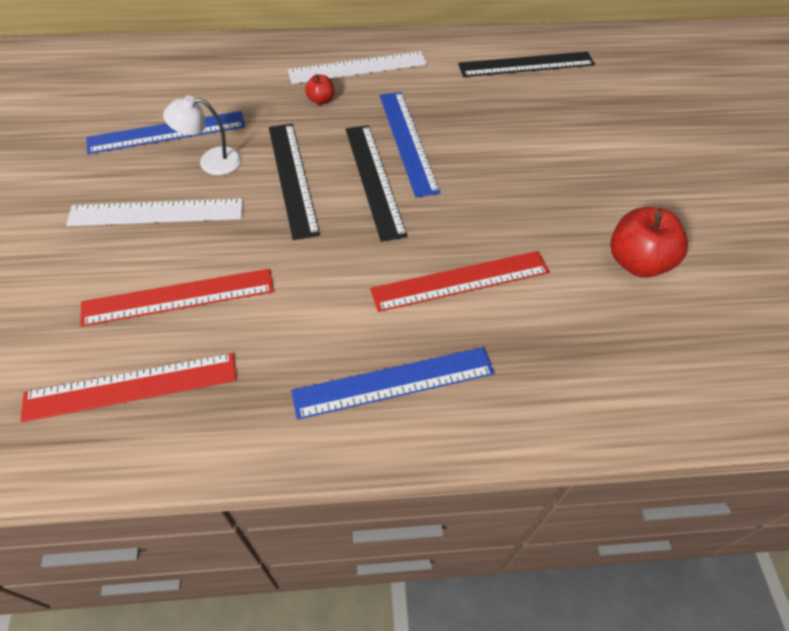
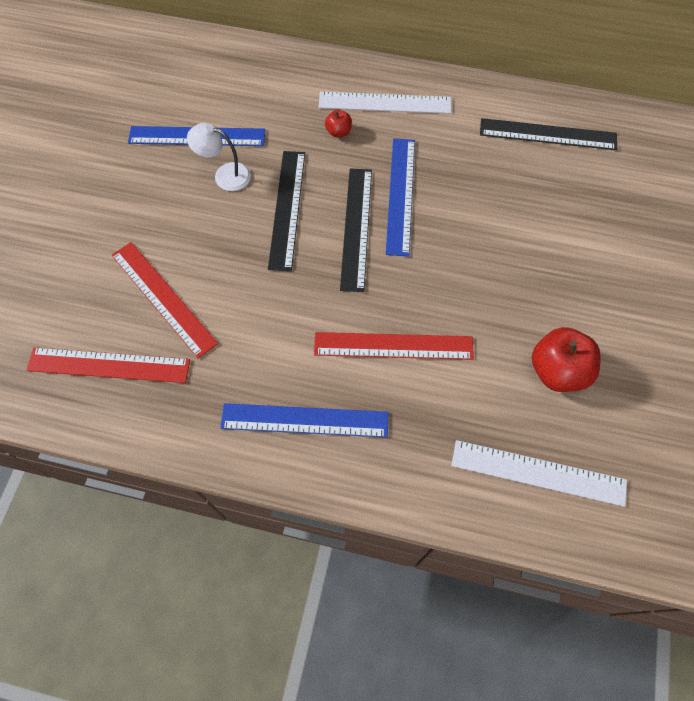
camera: 20 degrees right, 10 degrees up
white ruler [66,198,243,226] -> white ruler moved to [451,440,627,507]
red ruler [80,269,274,327] -> red ruler turned 45 degrees clockwise [112,242,218,359]

